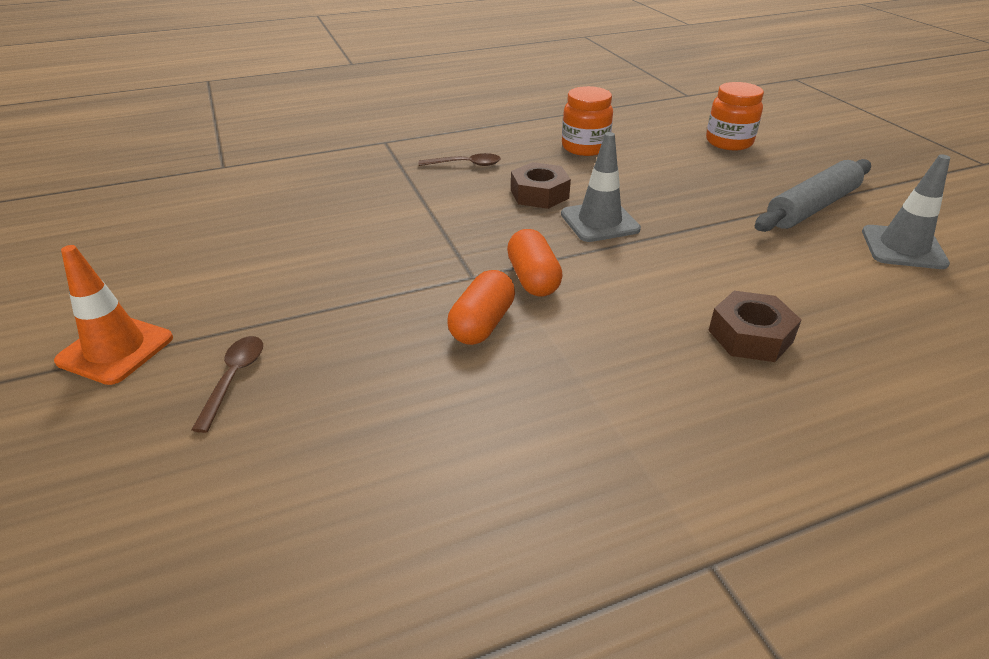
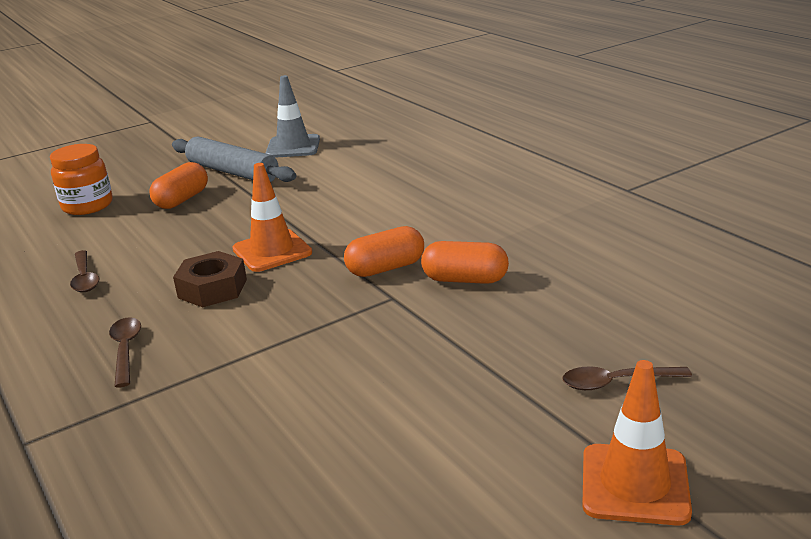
camera: 100 degrees left, 10 degrees down
grey traffic cone [561,132,641,242] -> orange traffic cone [233,163,312,272]
orange jar [562,86,613,156] -> brown spoon [70,250,99,292]
brown nut [708,291,801,362] -> none
none -> orange capsule [149,162,208,209]

